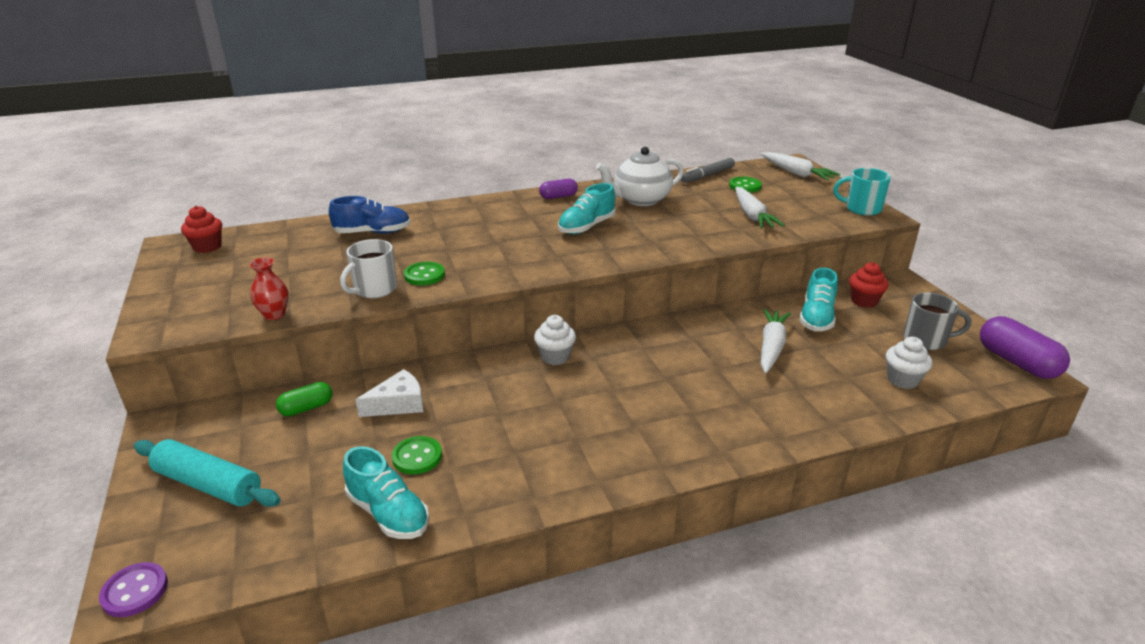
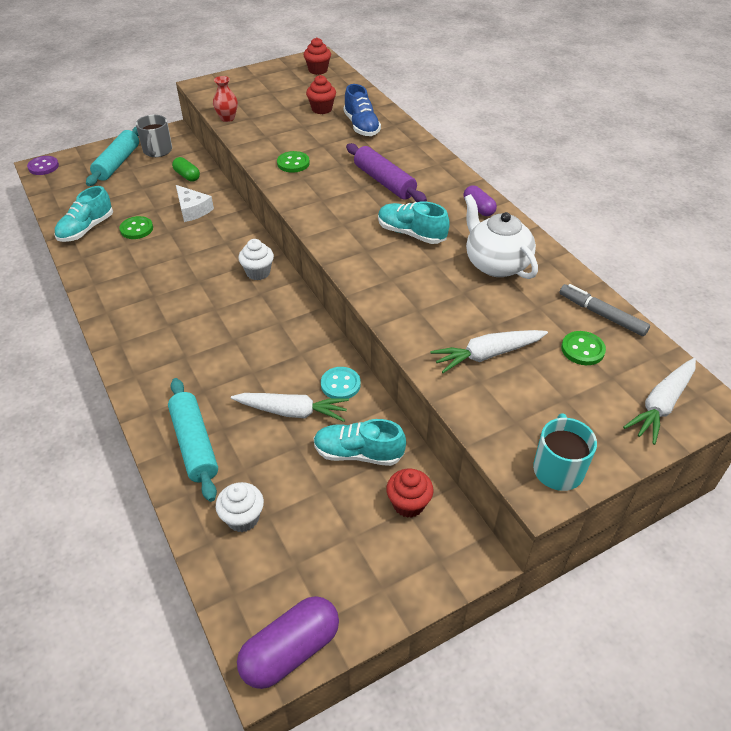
camera: 80 degrees right, 15 degrees up
white mug [340,239,397,298] -> none
grey mug [903,292,971,350] -> grey mug moved to [136,115,172,157]
none -> turquoise rolling pin [168,378,218,502]
none -> red cupcake [306,75,336,114]
none -> turquoise button [321,367,361,398]
none -> purple rolling pin [346,143,427,202]

